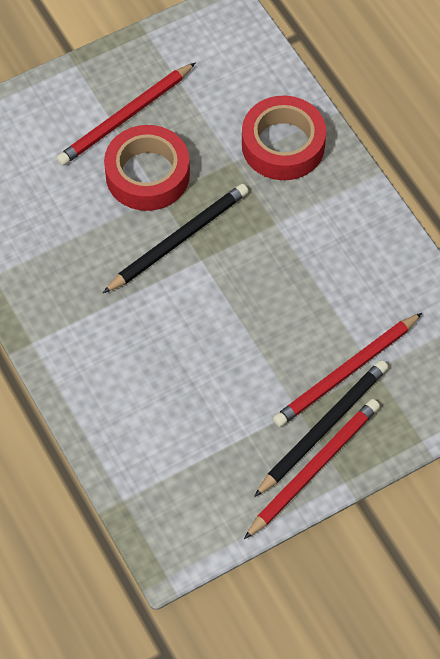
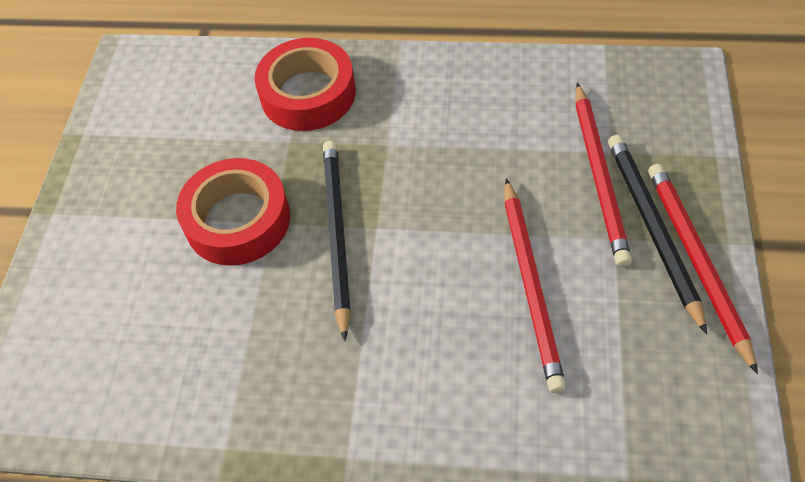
camera: 50 degrees left, 5 degrees down
red pencil [57,62,196,166] -> red pencil moved to [504,178,566,393]

